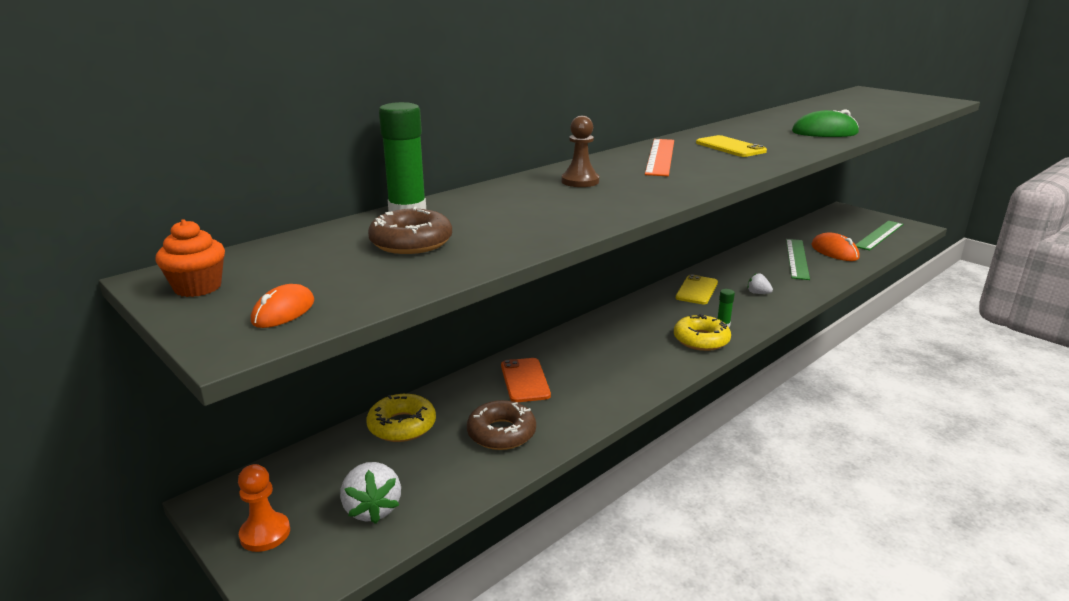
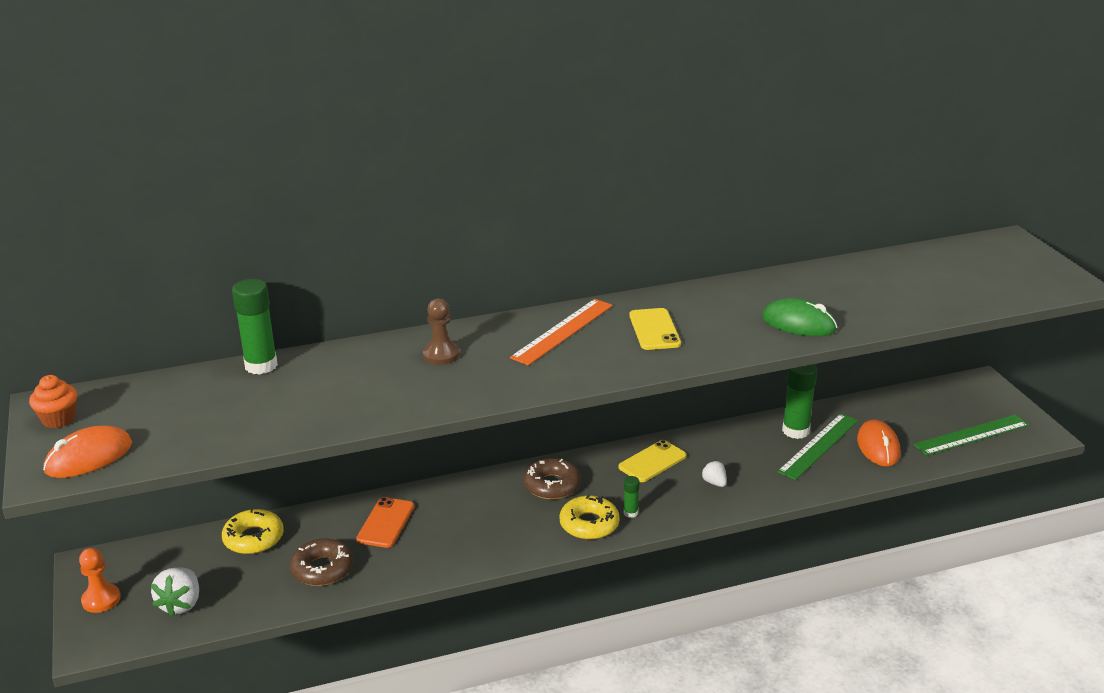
camera: 25 degrees right, 5 degrees up
orange mouse [251,284,314,328] -> orange mouse [43,425,132,478], size x1.66
brown donut [368,207,452,254] -> brown donut moved to [524,458,581,500]
none -> green glue stick [782,364,817,439]

